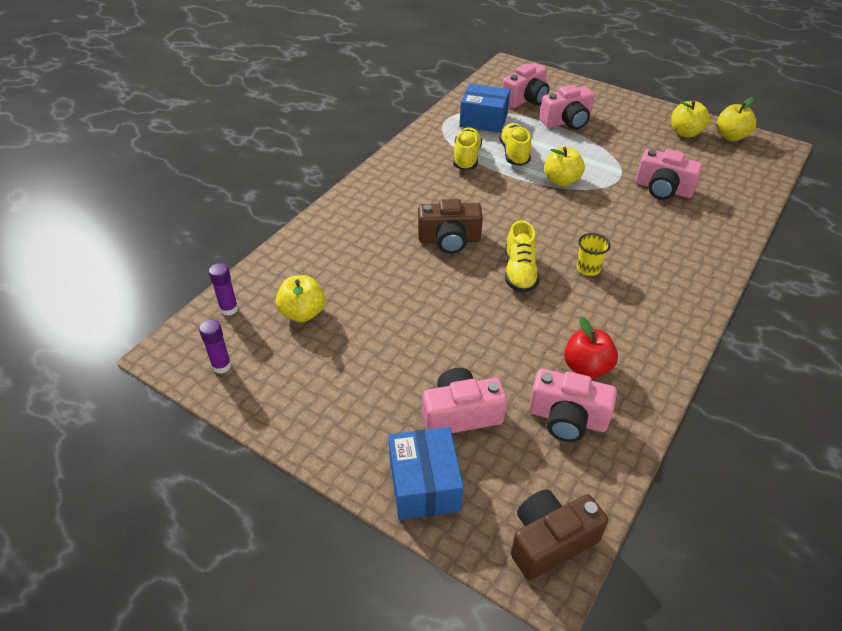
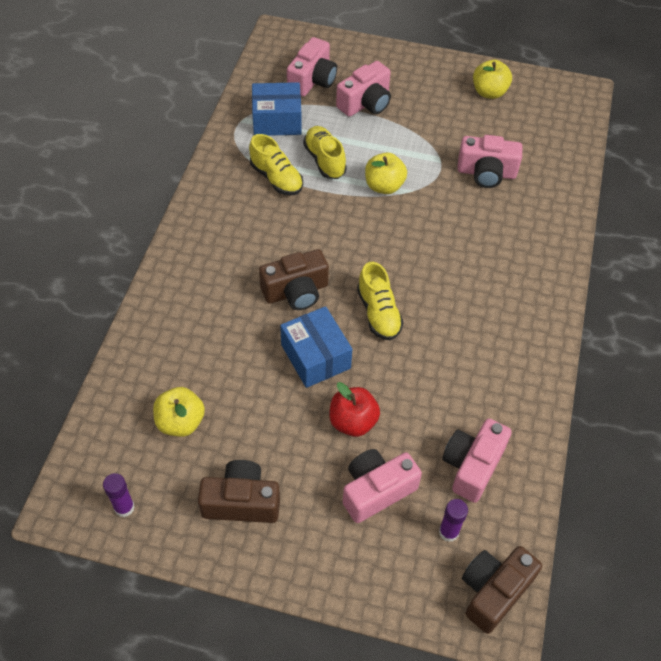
camera: 20 degrees left, 10 degrees up
purple glue stick [209,263,238,316] -> purple glue stick moved to [439,499,468,542]
blue box [389,427,464,520] -> blue box moved to [280,306,352,388]
yellow shoe [453,127,482,170] -> yellow shoe turned 150 degrees clockwise [249,134,303,195]
pink camera [529,369,617,442] -> pink camera turned 120 degrees clockwise [442,418,512,503]
red apple [564,317,618,379] -> red apple moved to [329,382,380,437]
yellow cup [577,233,611,276] -> none
yellow apple [717,97,756,141] -> none
none -> brown camera [198,460,280,523]

